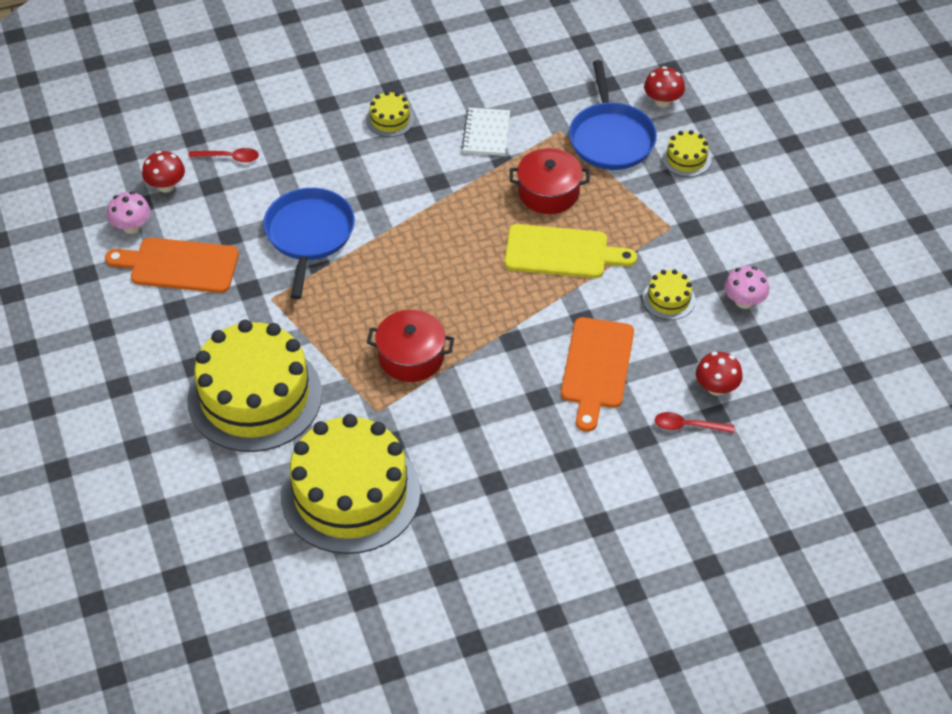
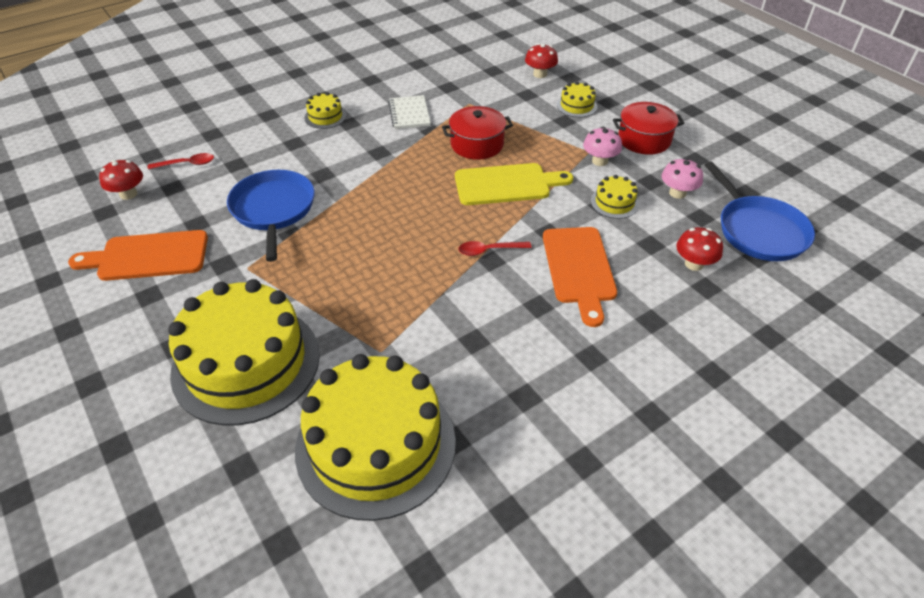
camera: 15 degrees left, 5 degrees down
pink mushroom [107,191,151,234] -> pink mushroom moved to [583,127,622,166]
red pot [367,310,454,382] -> red pot moved to [613,102,684,155]
blue pan [569,60,657,170] -> blue pan moved to [705,161,815,261]
red spoon [655,412,734,433] -> red spoon moved to [458,241,532,256]

